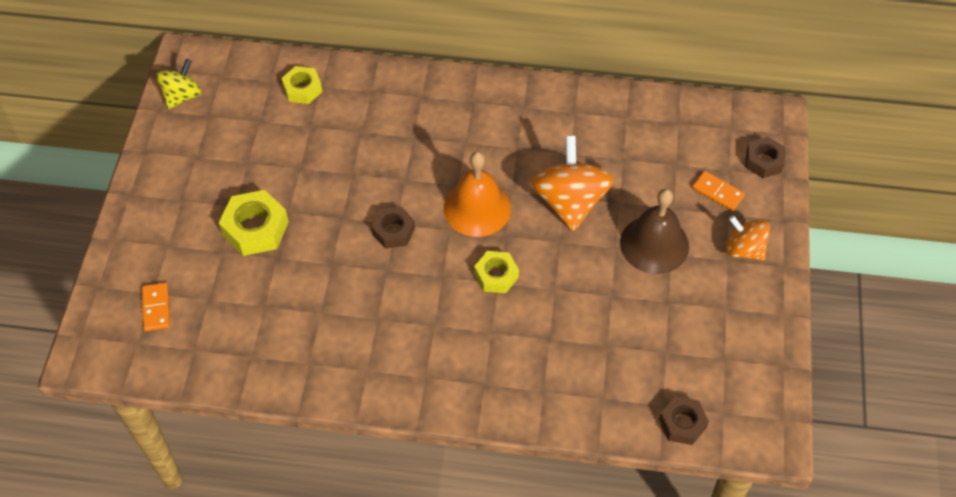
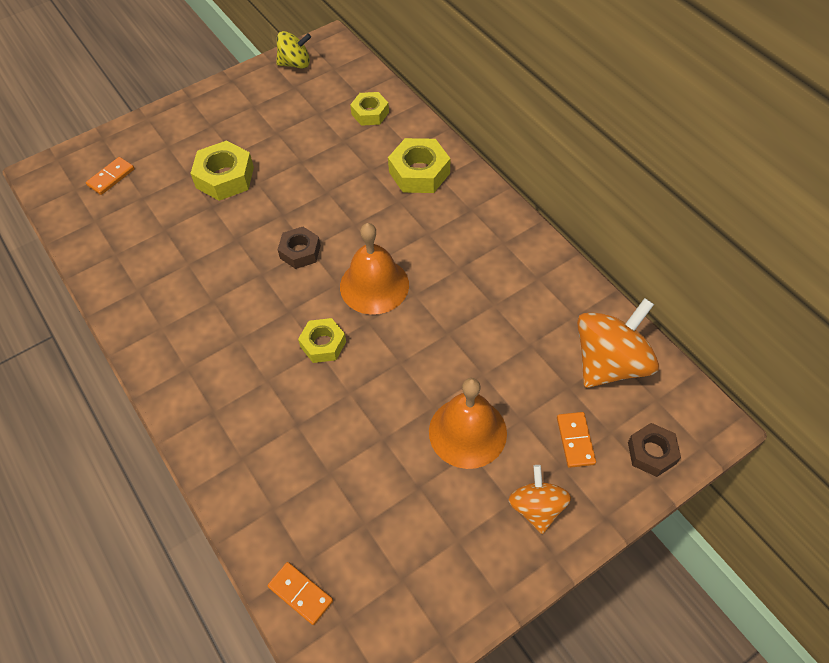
camera: 50 degrees right, 0 degrees up
orange spinning top [530,136,614,231] -> orange spinning top moved to [577,298,659,388]
brown bell [620,189,689,274] -> orange bell [429,378,507,469]
brown nut [659,396,709,445] -> orange domino [268,562,333,625]
none -> yellow nut [388,138,450,193]

